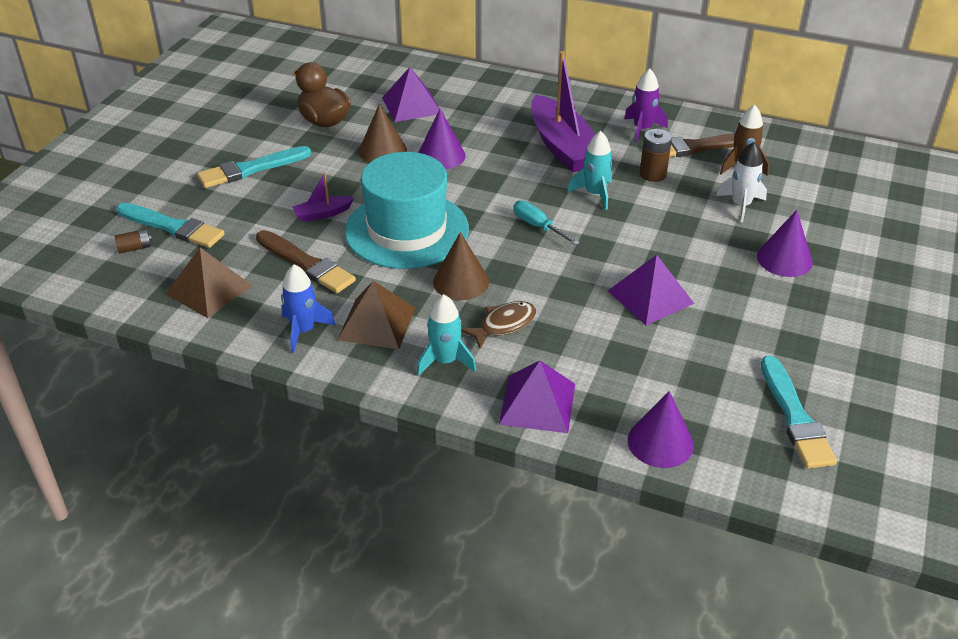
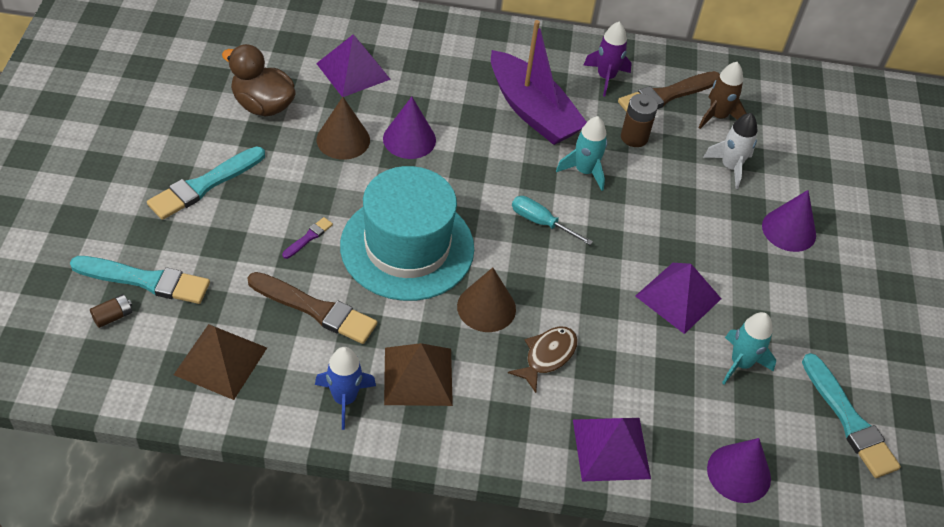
camera: 20 degrees left, 10 degrees up
purple boat [293,172,354,222] -> purple brush [282,217,333,259]
turquoise rocket [417,294,476,376] -> turquoise rocket moved to [722,312,776,385]

